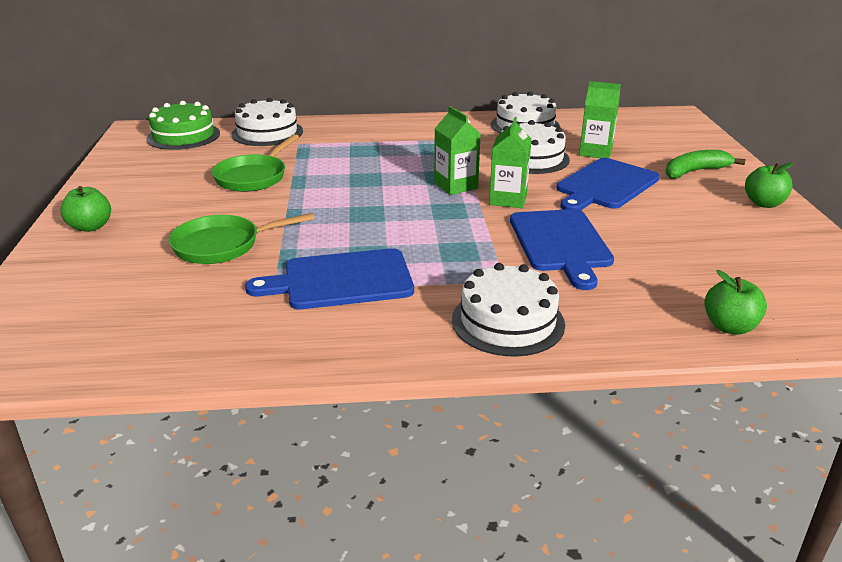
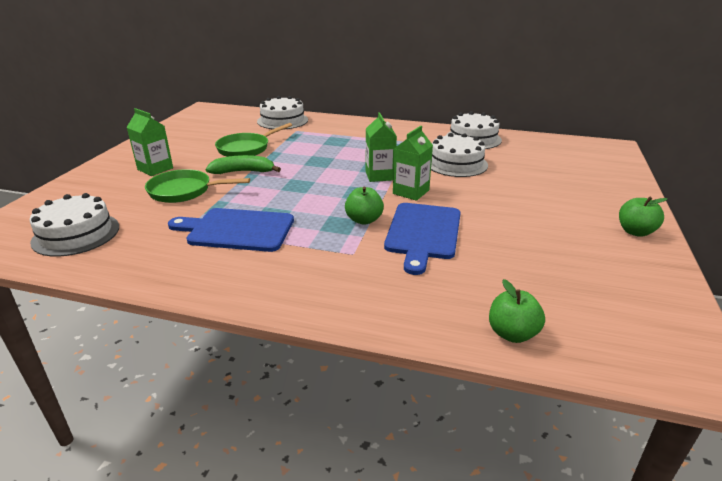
camera: 20 degrees right, 0 degrees up
green apple [60,186,111,232] -> green apple moved to [345,187,384,225]
green cake [146,101,220,150] -> none
white cake [452,263,565,357] -> white cake moved to [30,193,119,257]
blue cutting board [556,158,660,210] -> none
green carton [579,81,621,158] -> green carton moved to [126,108,173,176]
green banana [665,150,745,179] -> green banana moved to [206,155,281,174]

